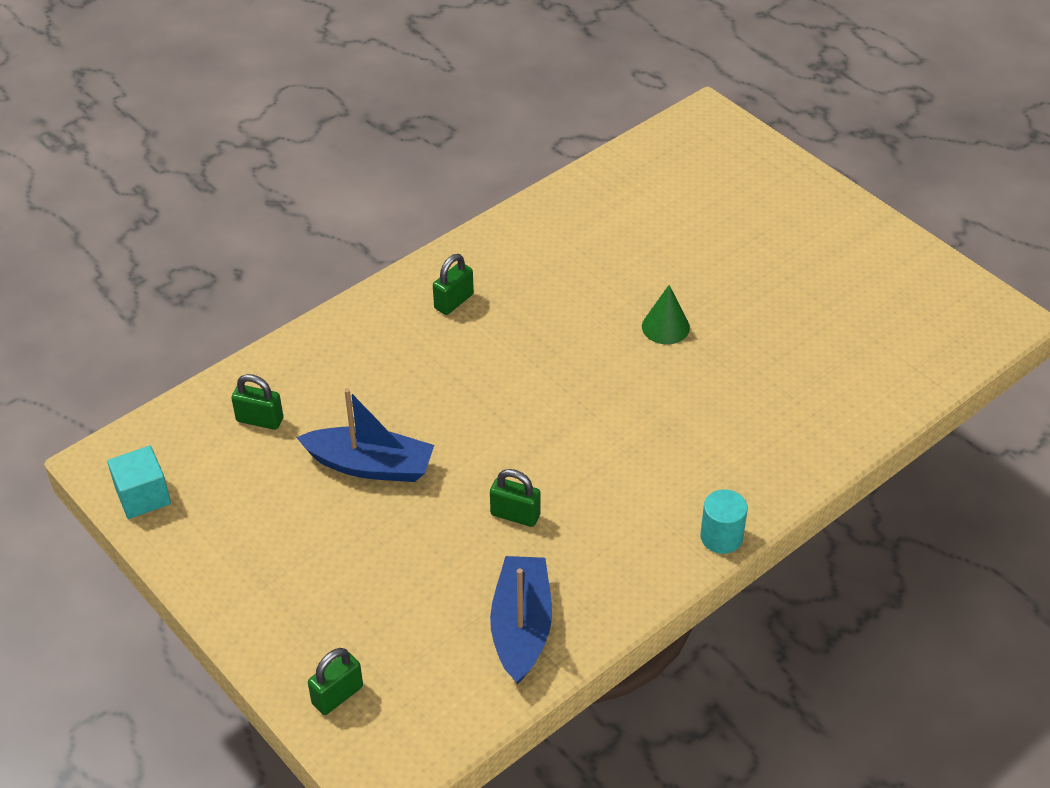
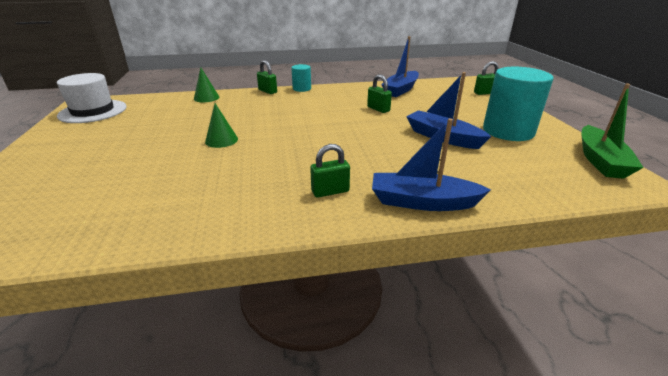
camera: 150 degrees left, 15 degrees down
turquoise cube [107,446,171,519] -> green boat [581,83,644,179]
green padlock [231,374,283,430] -> green padlock moved to [257,60,277,94]
none -> white hat [57,73,127,123]
none -> green cone [194,68,219,102]
none -> blue boat [372,118,491,211]
none -> turquoise cylinder [483,67,554,141]

